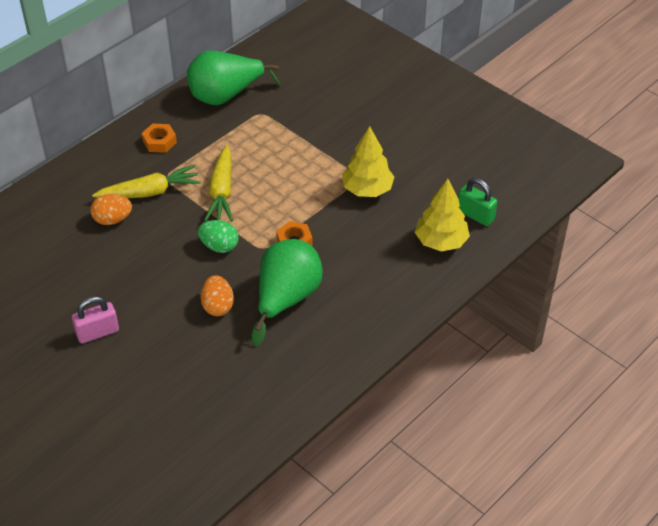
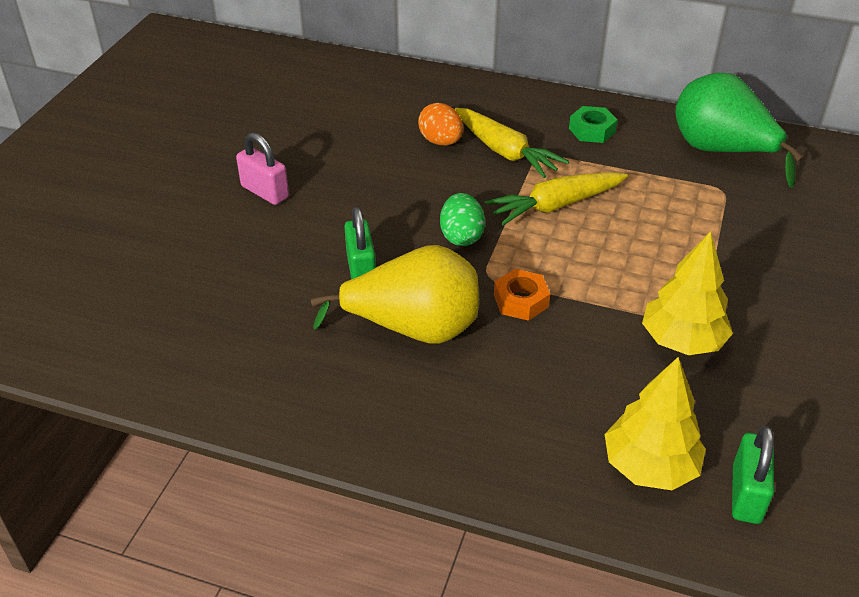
camera: 65 degrees right, 5 degrees down
orange nut [142,124,177,153] -> green nut [569,106,617,143]
orange egg [200,275,234,316] -> green padlock [344,207,376,279]
green pear [251,239,323,347] -> yellow pear [311,245,479,344]

